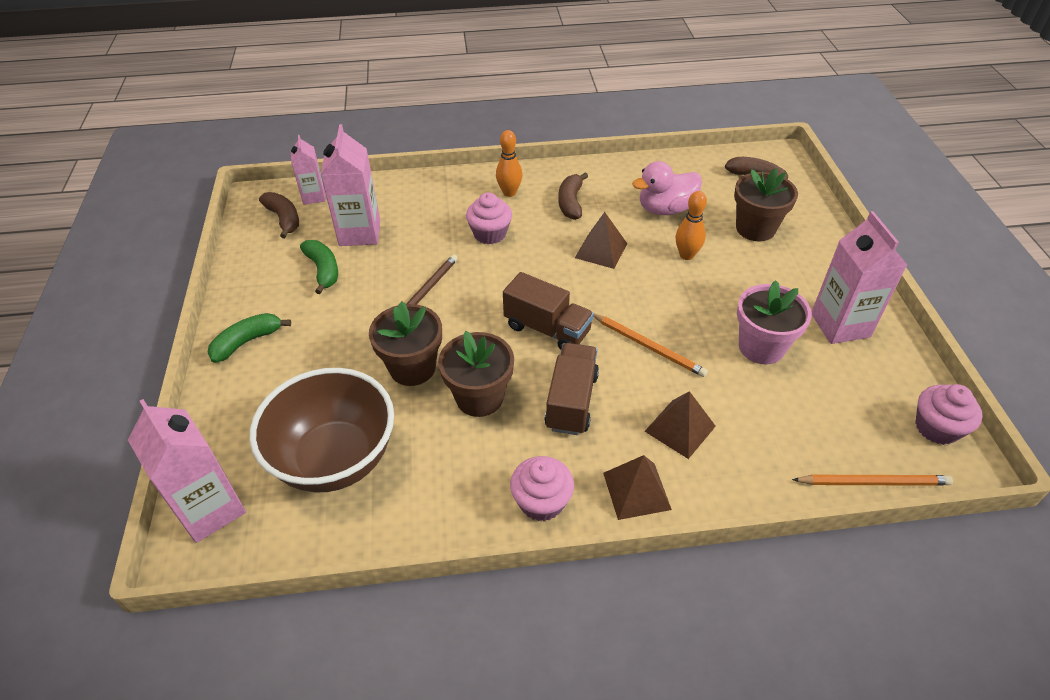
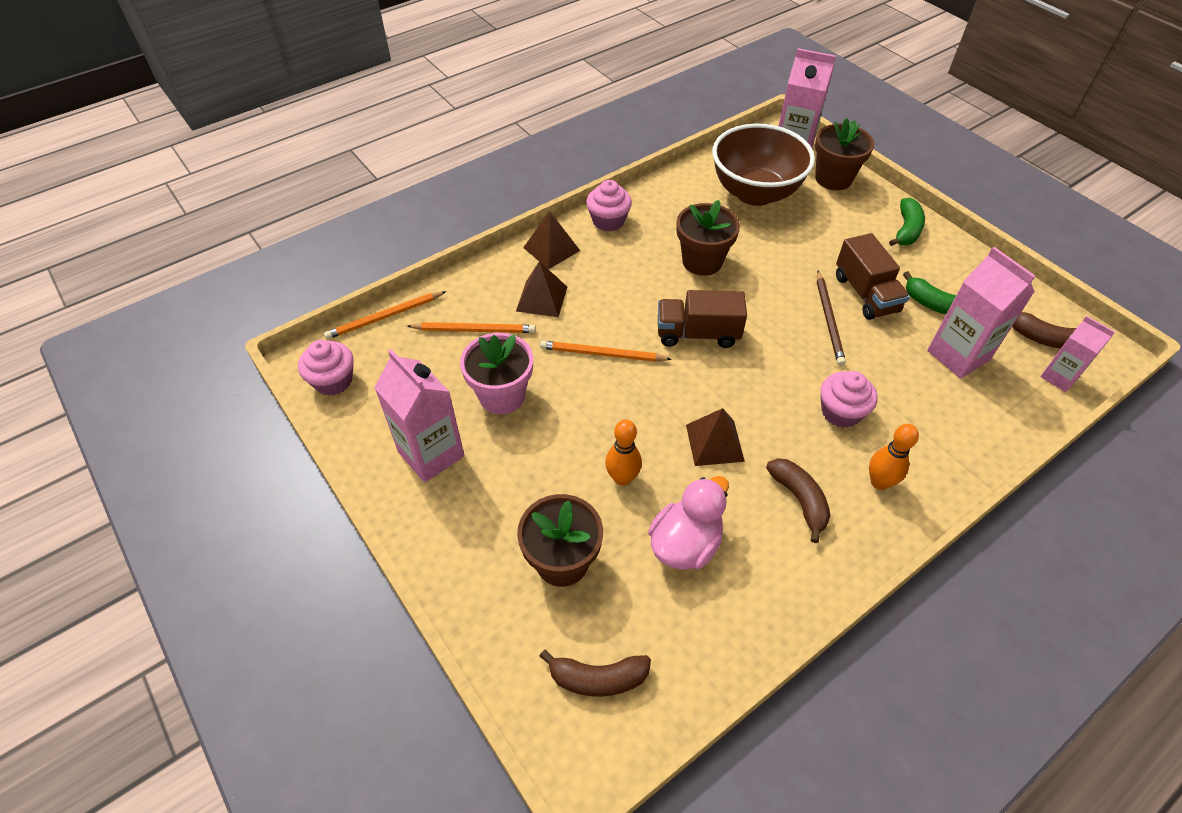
camera: 150 degrees right, 5 degrees up
brown flower pot [369,301,442,386] -> brown flower pot moved to [815,118,874,190]
brown truck [544,343,599,435] -> brown truck moved to [836,233,910,320]
none -> orange pencil [407,322,536,333]

